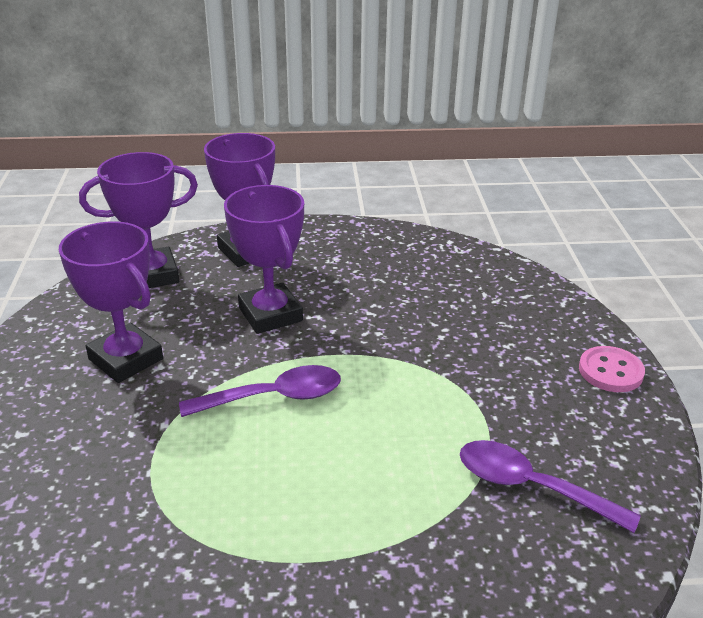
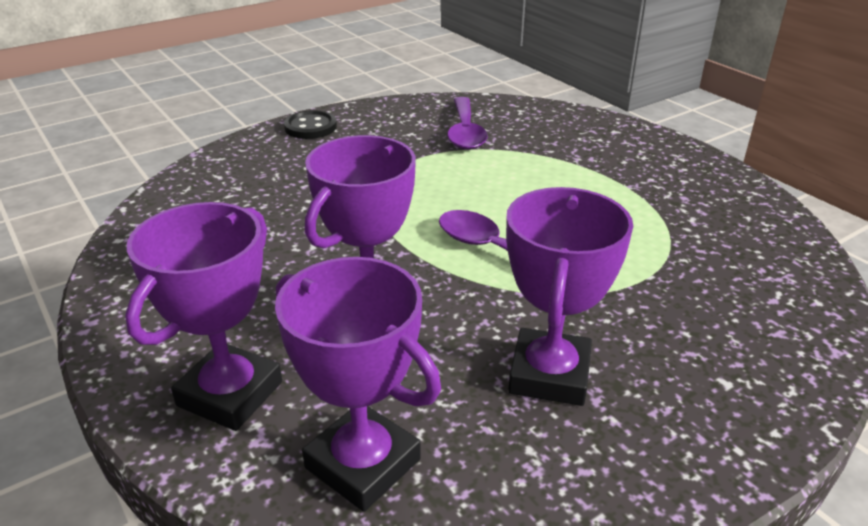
camera: 120 degrees left, 0 degrees up
pink button [579,346,645,392] -> black button [284,110,337,139]

